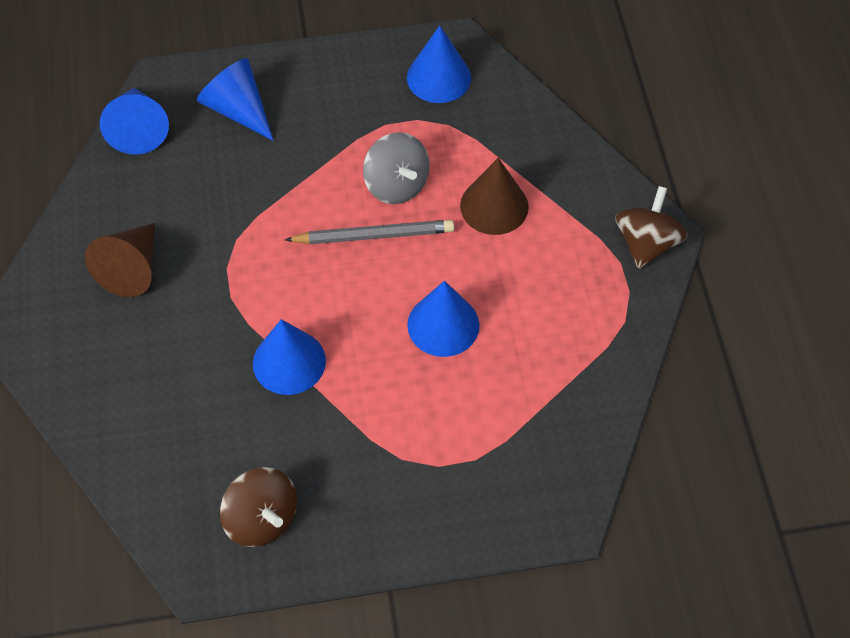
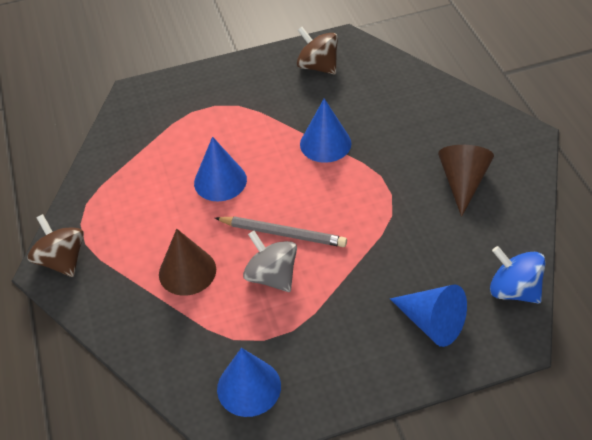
camera: 175 degrees right, 10 degrees down
blue cone [100,88,169,155] -> blue spinning top [490,246,546,304]
grey pencil [285,220,454,244] -> grey pencil turned 150 degrees counterclockwise [215,216,347,247]
brown spinning top [615,186,688,269] -> brown spinning top turned 135 degrees clockwise [27,214,84,277]

